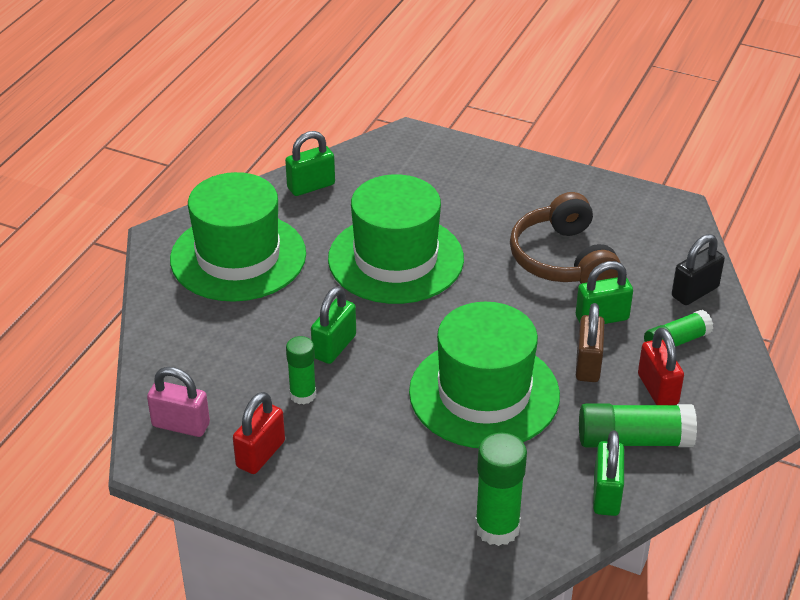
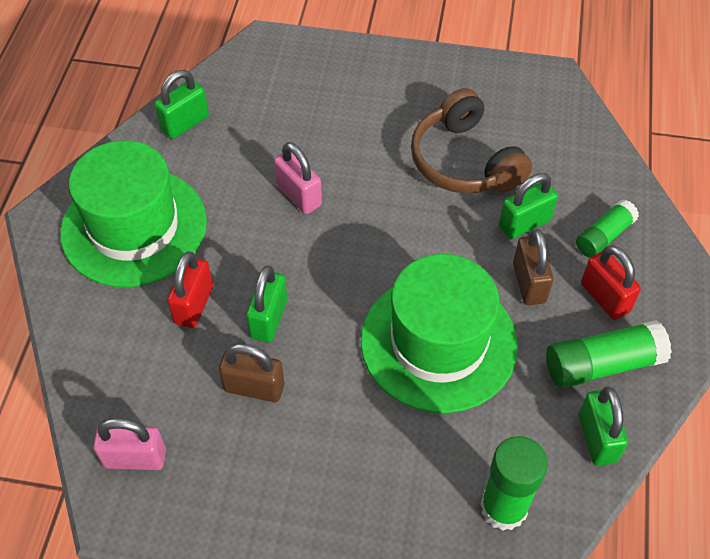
camera: 15 degrees left, 15 degrees up
red padlock [233,392,285,474] -> red padlock moved to [167,251,213,328]
green glue stick [286,336,316,405] -> brown padlock [219,344,284,402]
green hat [328,174,464,304] -> pink padlock [274,142,322,214]
black padlock [672,234,725,305] -> none

